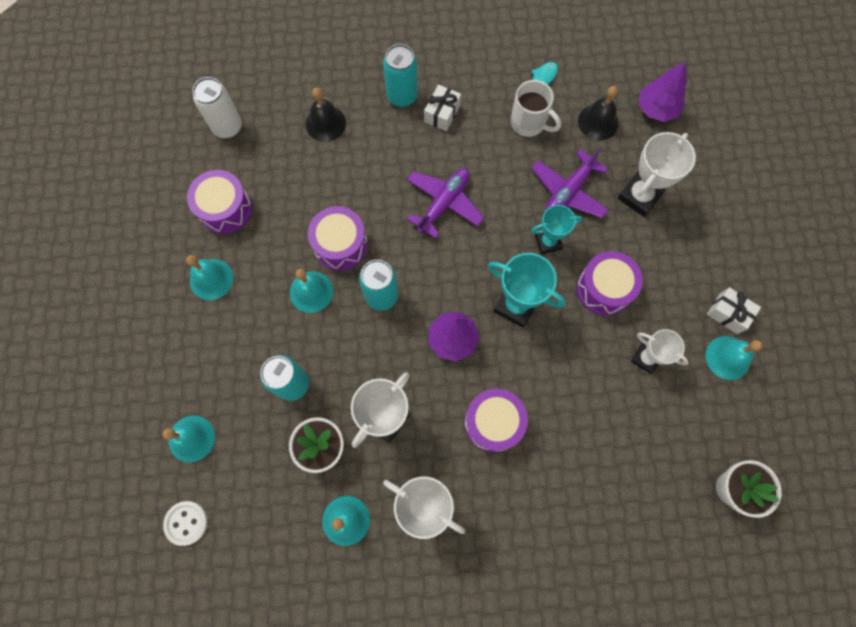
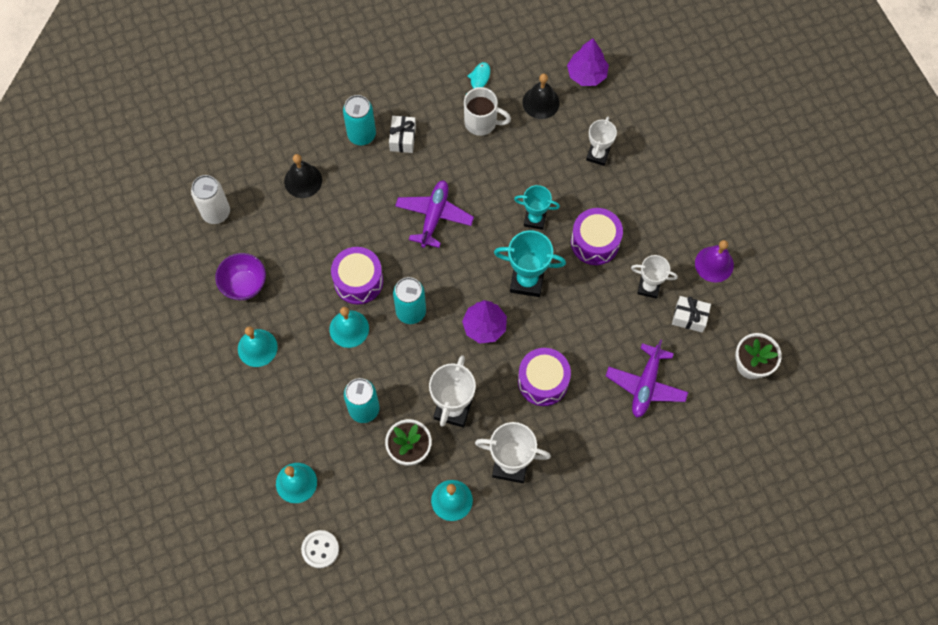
camera: 20 degrees left, 5 degrees down
purple drum [187,170,252,234] -> purple bowl [215,253,266,300]
turquoise trophy [531,205,583,254] -> turquoise trophy turned 45 degrees clockwise [514,185,560,230]
purple plane [532,147,608,218] -> purple plane moved to [606,339,688,418]
white trophy [618,132,696,217] -> white trophy [586,117,617,166], size x0.66
turquoise bell [706,336,763,380] -> purple bell [695,240,734,282]
white gift [707,287,761,334] -> white gift moved to [672,296,711,333]

